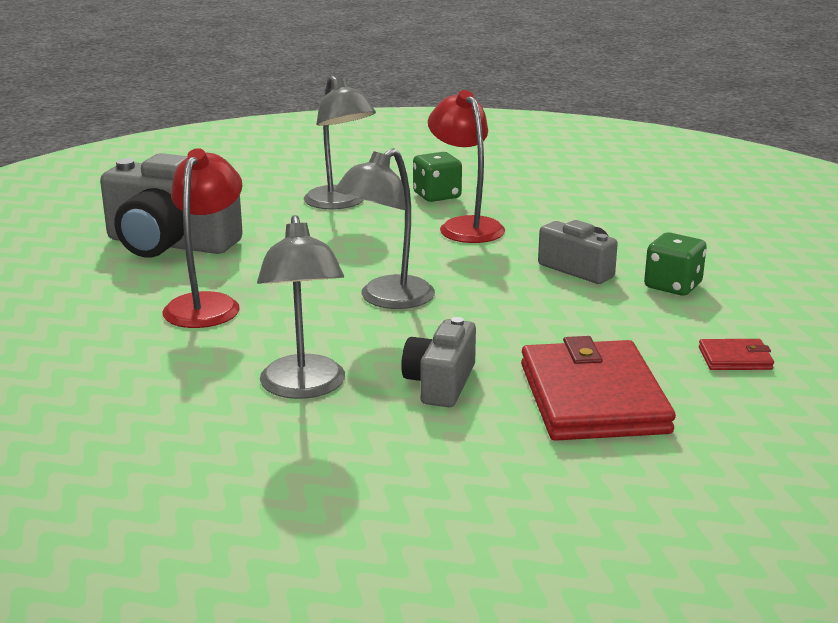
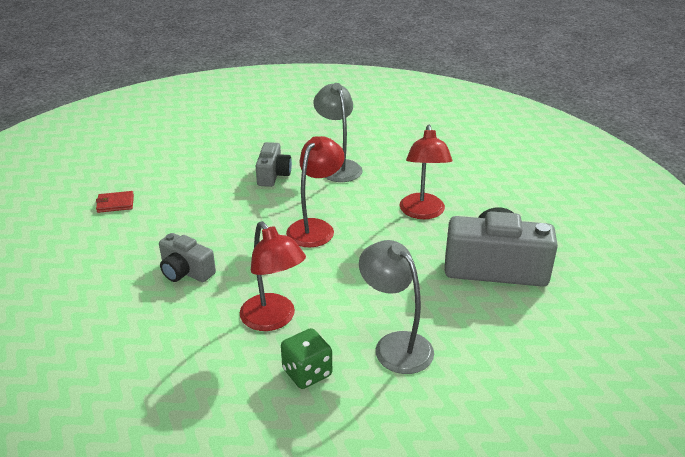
camera: 170 degrees right, 10 degrees up
grey lamp [334,148,435,309] -> red lamp [286,136,345,247]
red wallet [521,336,676,441] -> none
green dice [644,232,707,296] -> none

